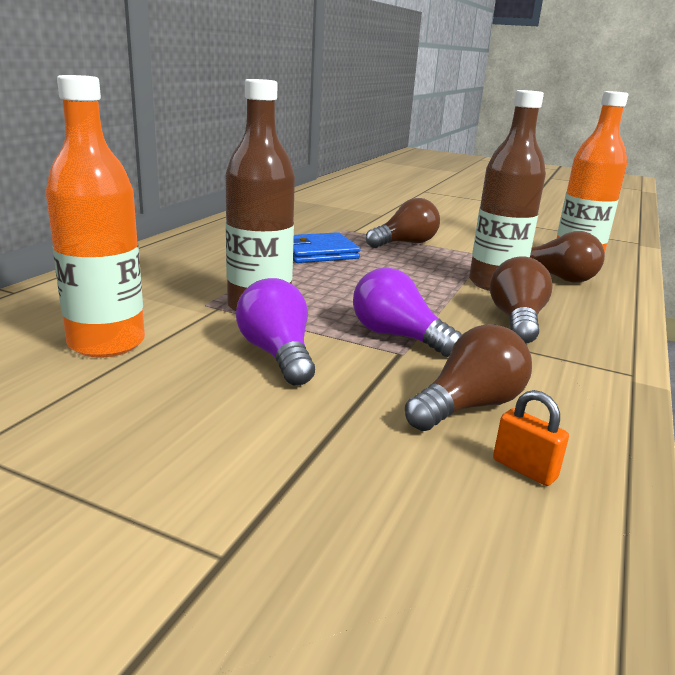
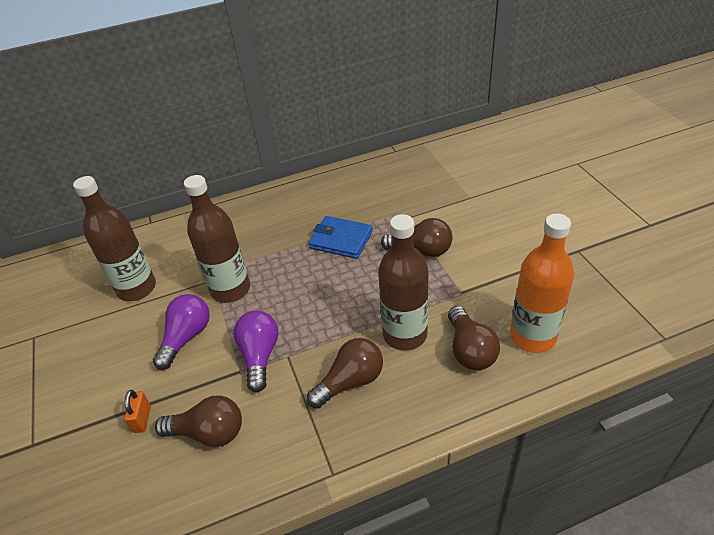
camera: 50 degrees right, 20 degrees up
orange bottle [46,75,145,357] -> brown bottle [73,176,156,301]
orange padlock [493,390,569,486] -> orange padlock moved to [124,390,151,433]

